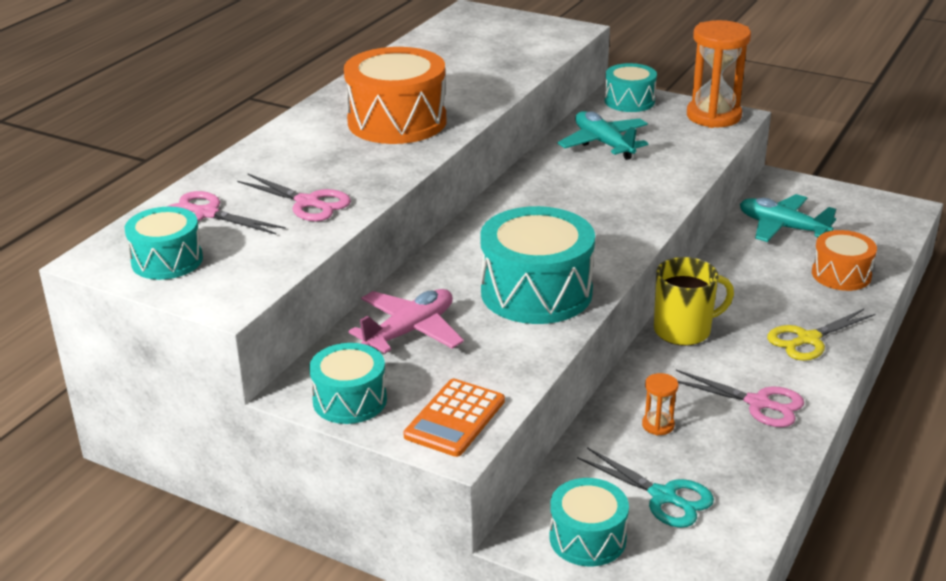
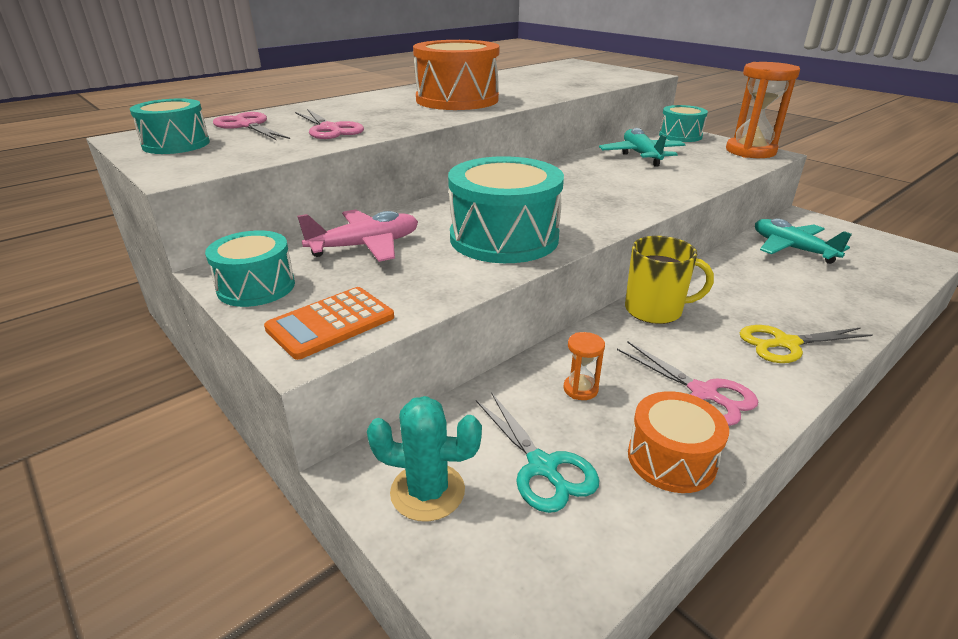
camera: 20 degrees right, 0 degrees up
turquoise drum [550,478,629,566] -> turquoise cactus [367,396,482,522]
orange drum [812,230,877,291] -> orange drum moved to [628,391,729,493]

